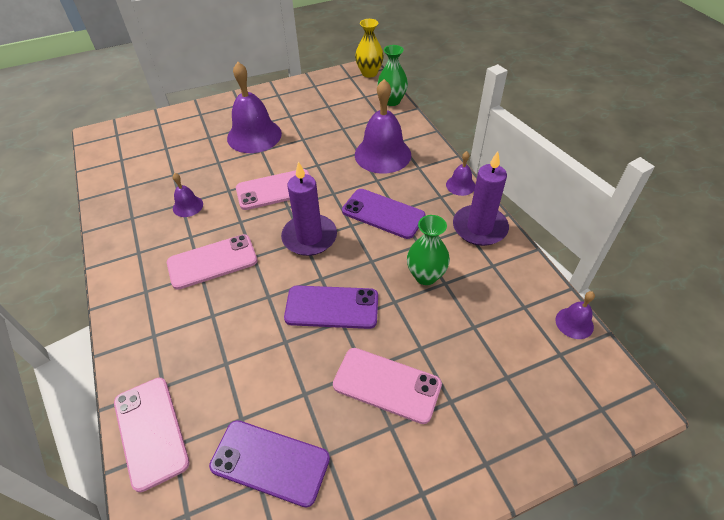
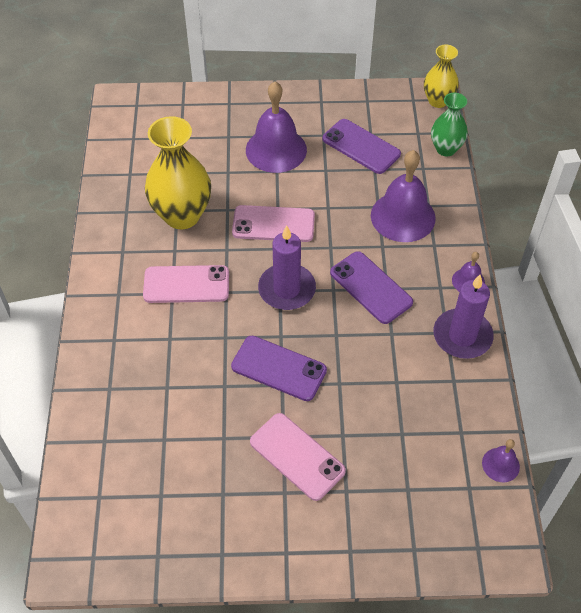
camera: 20 degrees right, 5 degrees up
pink phone [114,378,190,492] -> none
purple bell [173,173,203,217] -> yellow vase [145,116,211,229]
purple phone [209,420,330,508] -> purple phone moved to [323,119,401,174]
green vase [407,215,450,285] -> none

